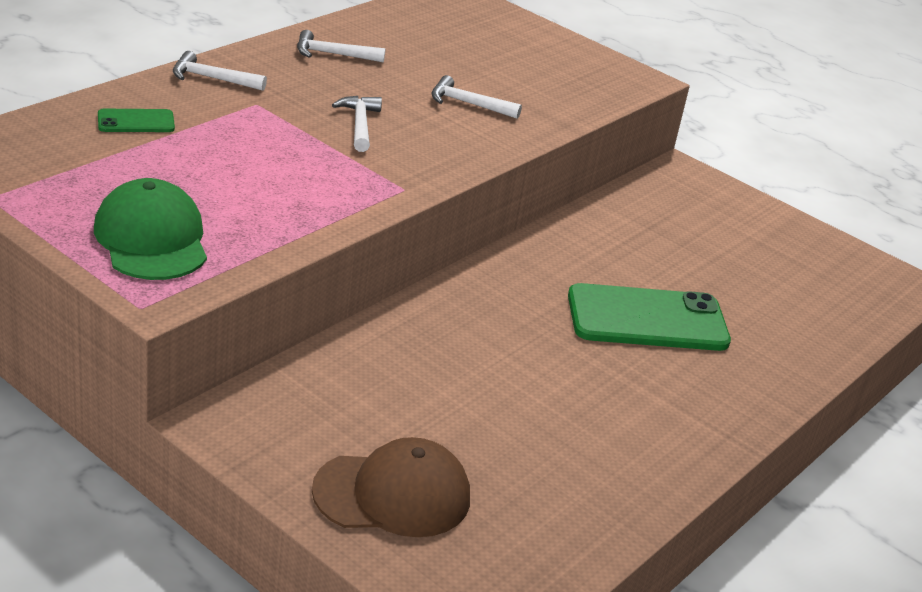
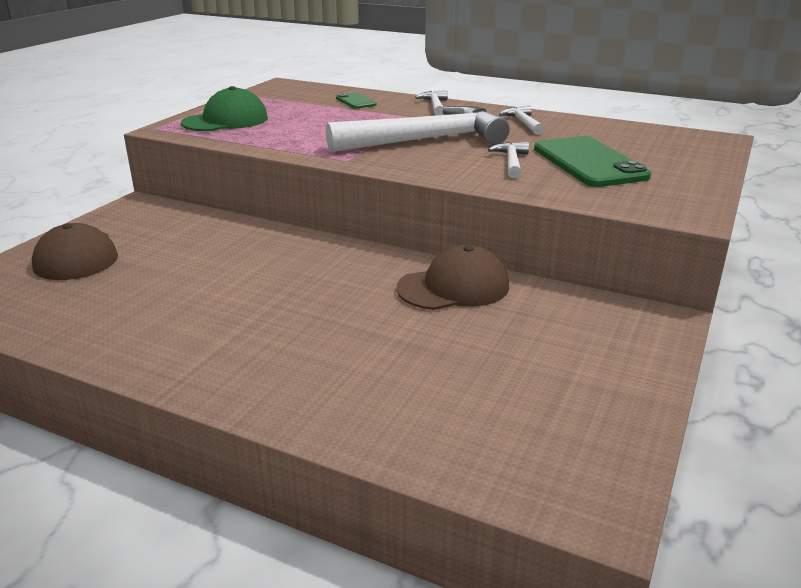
camera: 80 degrees right, 5 degrees down
white hammer [332,96,382,152] -> white hammer [326,106,510,152], size x2.35
green phone [568,283,731,351] -> green phone moved to [534,136,651,187]
none -> brown cap [396,244,509,310]

